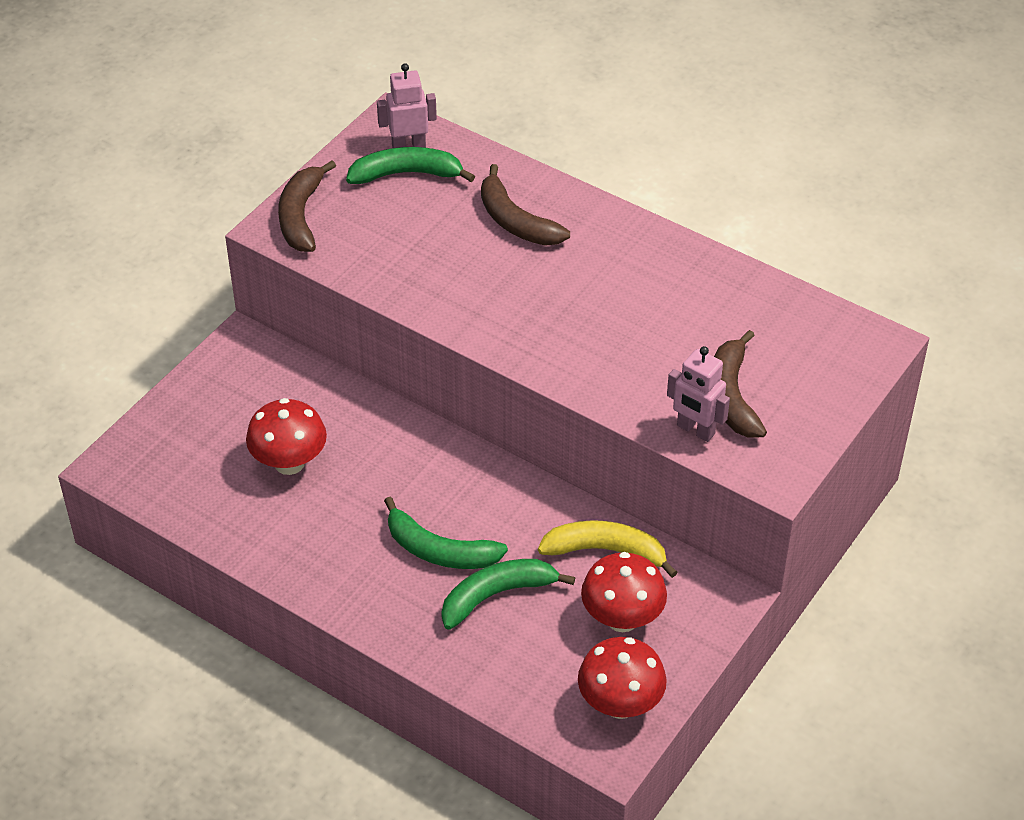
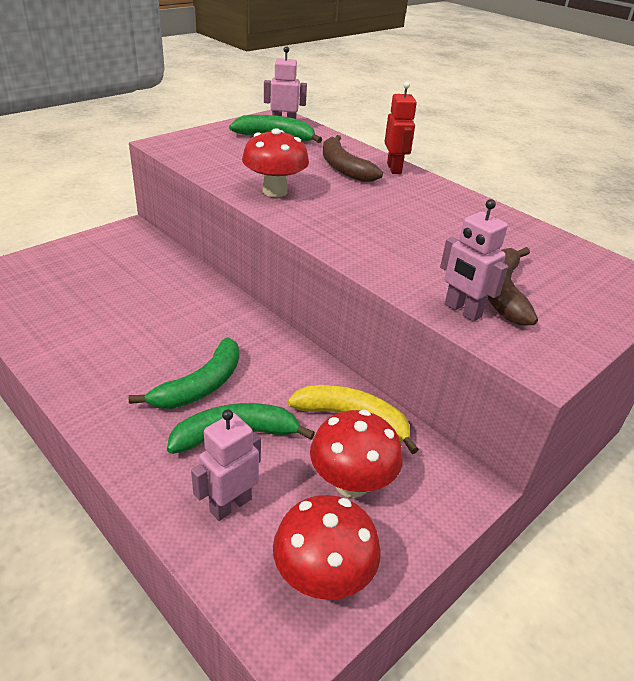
camera: 10 degrees right, 10 degrees down
red mushroom [246,398,327,475] -> red mushroom moved to [242,128,309,197]
brown banana [278,160,336,252] -> none
green banana [384,497,508,569] -> green banana turned 90 degrees counterclockwise [129,337,239,409]
none -> pink robot [191,409,261,521]
none -> red robot [385,81,417,174]

